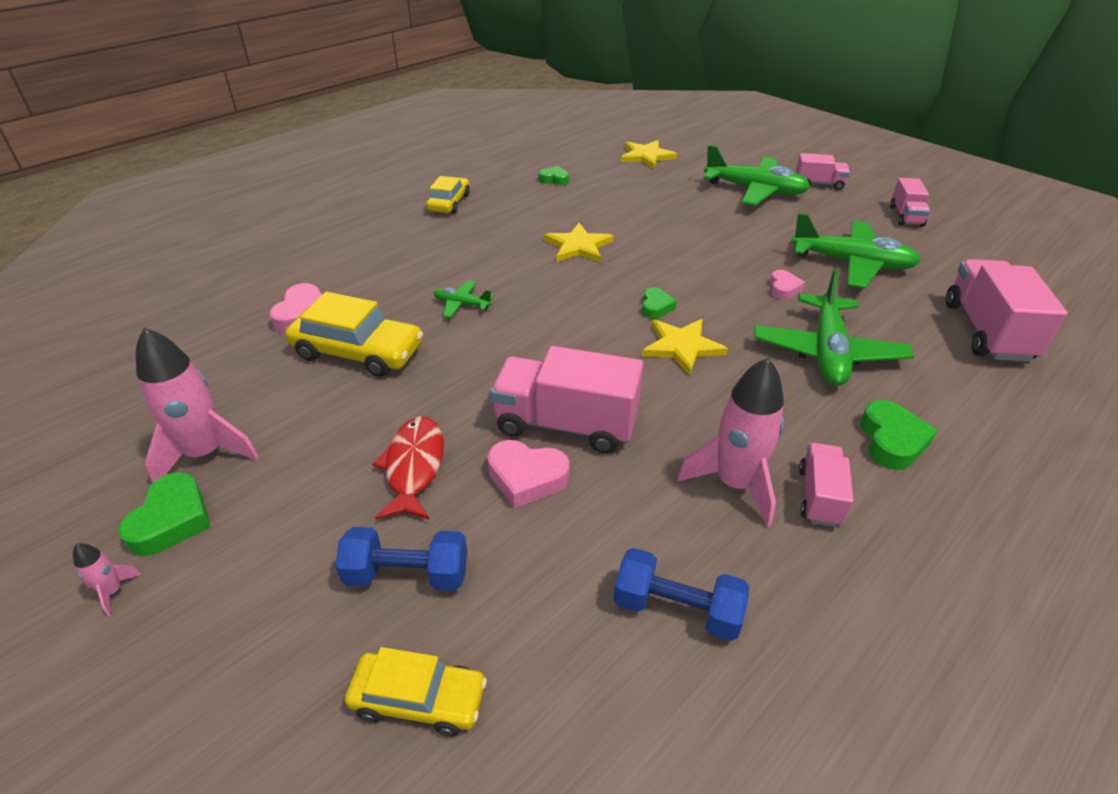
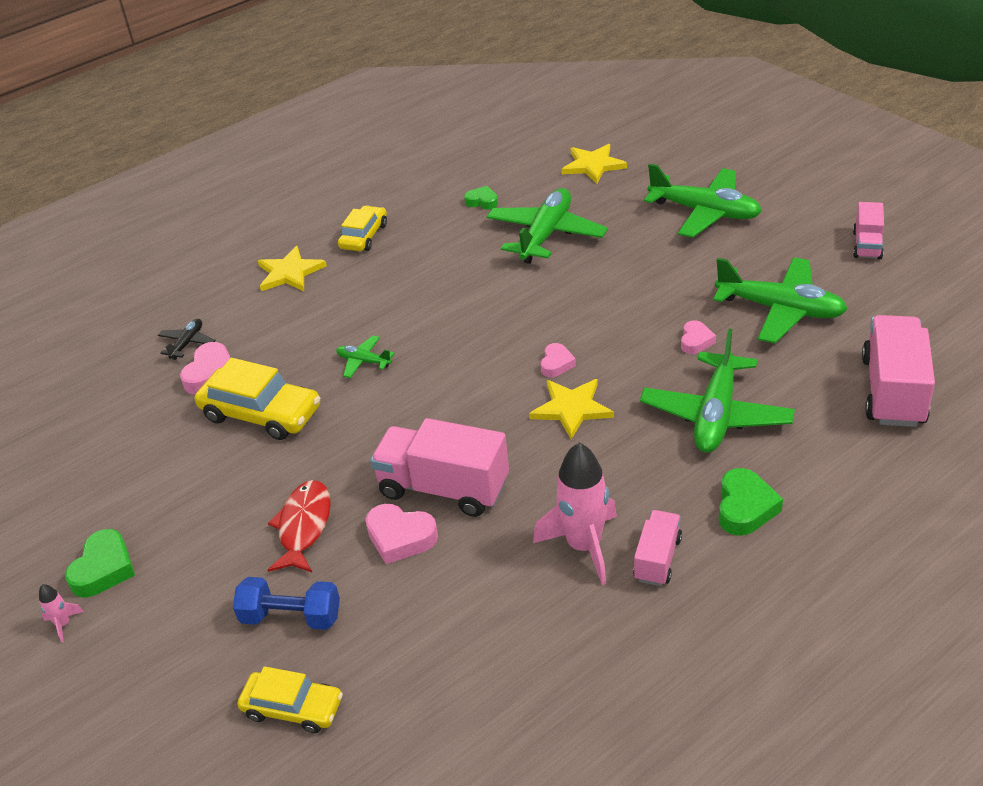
camera: 10 degrees right, 0 degrees up
pink rocket [136,328,259,483] -> none
yellow star [544,223,614,262] -> yellow star moved to [258,246,327,291]
blue dumbbell [614,548,749,641] -> none
green heart [642,287,676,319] -> pink heart [541,343,576,377]
pink truck [795,153,850,190] -> none
none -> black plane [158,319,216,360]
none -> green plane [487,188,608,264]

